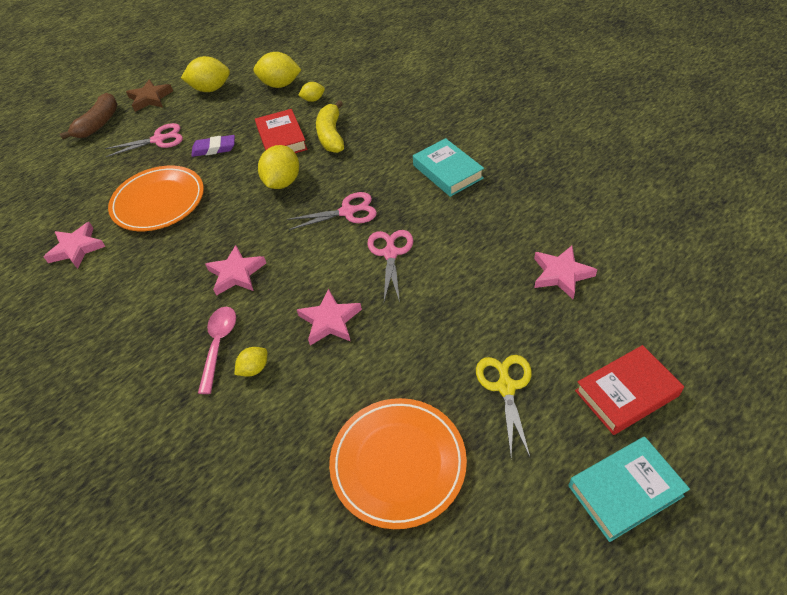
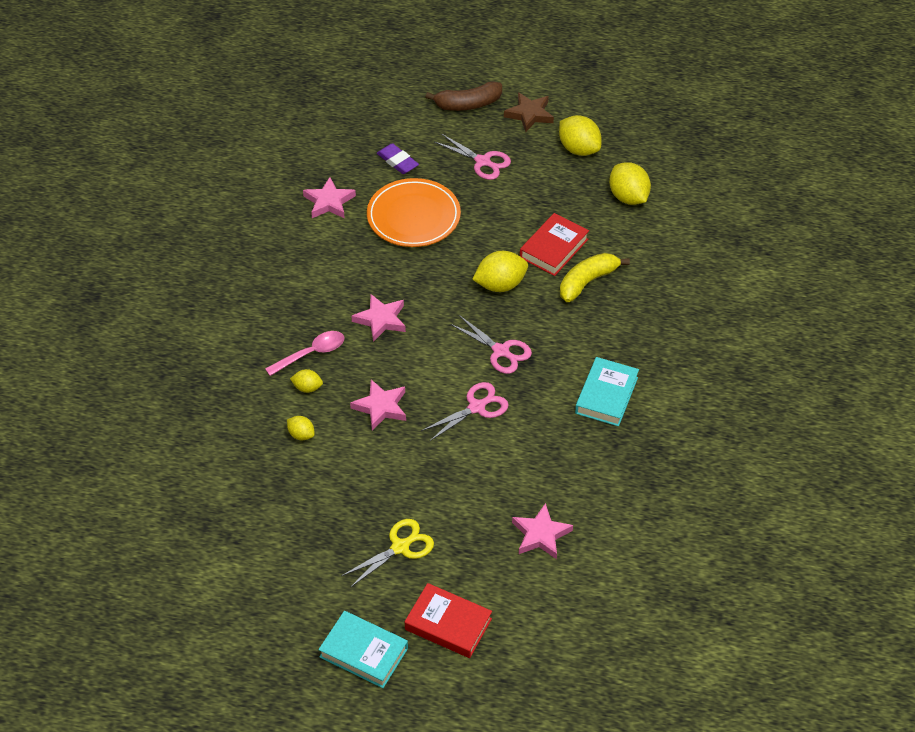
camera: 50 degrees right, 0 degrees up
purple eraser [191,135,235,157] -> purple eraser moved to [377,143,419,174]
yellow lemon [298,82,325,102] -> yellow lemon moved to [287,416,315,440]
orange plate [329,398,467,529] -> none

